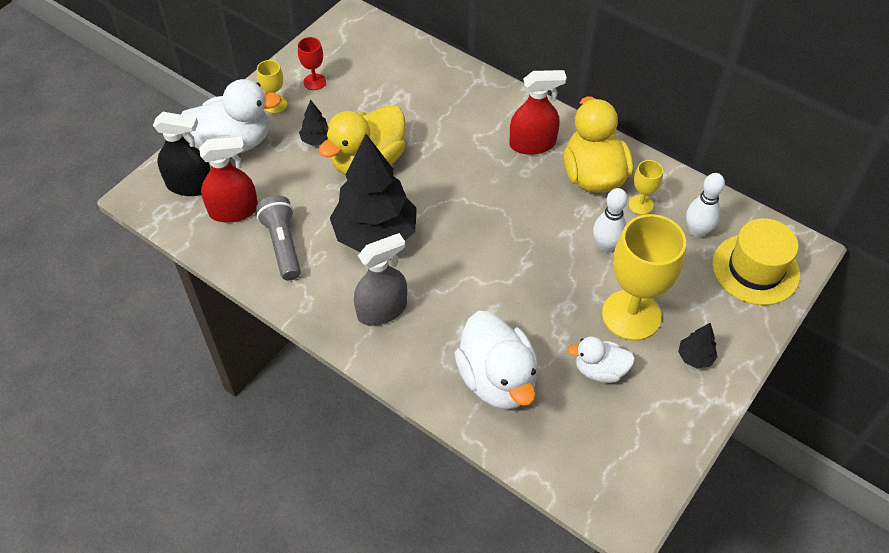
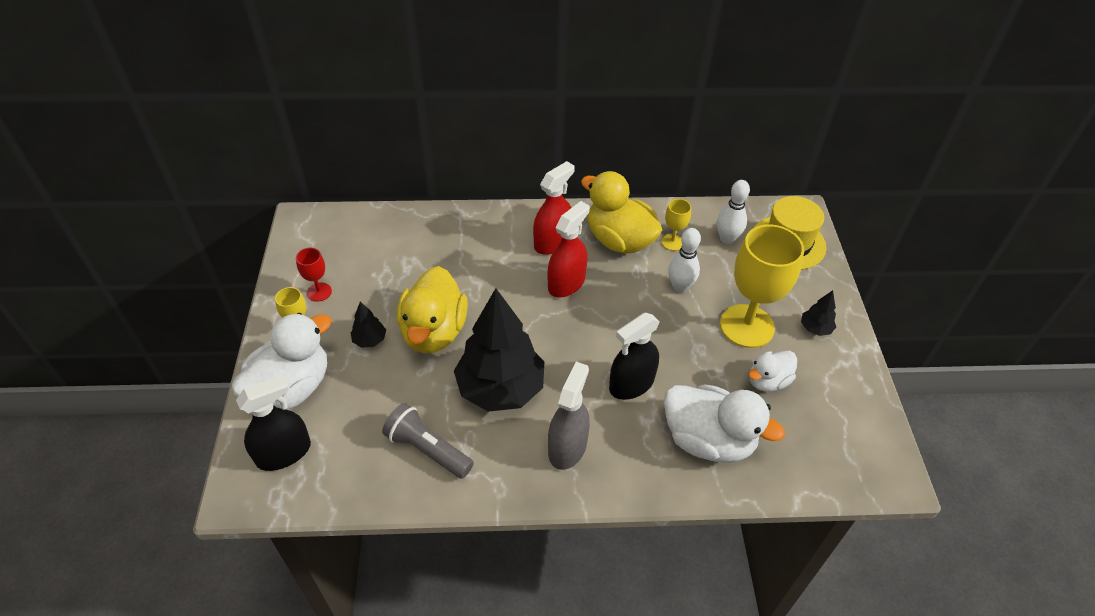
camera: 40 degrees left, 5 degrees down
red spray bottle [199,137,258,223] -> red spray bottle moved to [547,201,590,298]
none -> black spray bottle [609,312,660,400]

